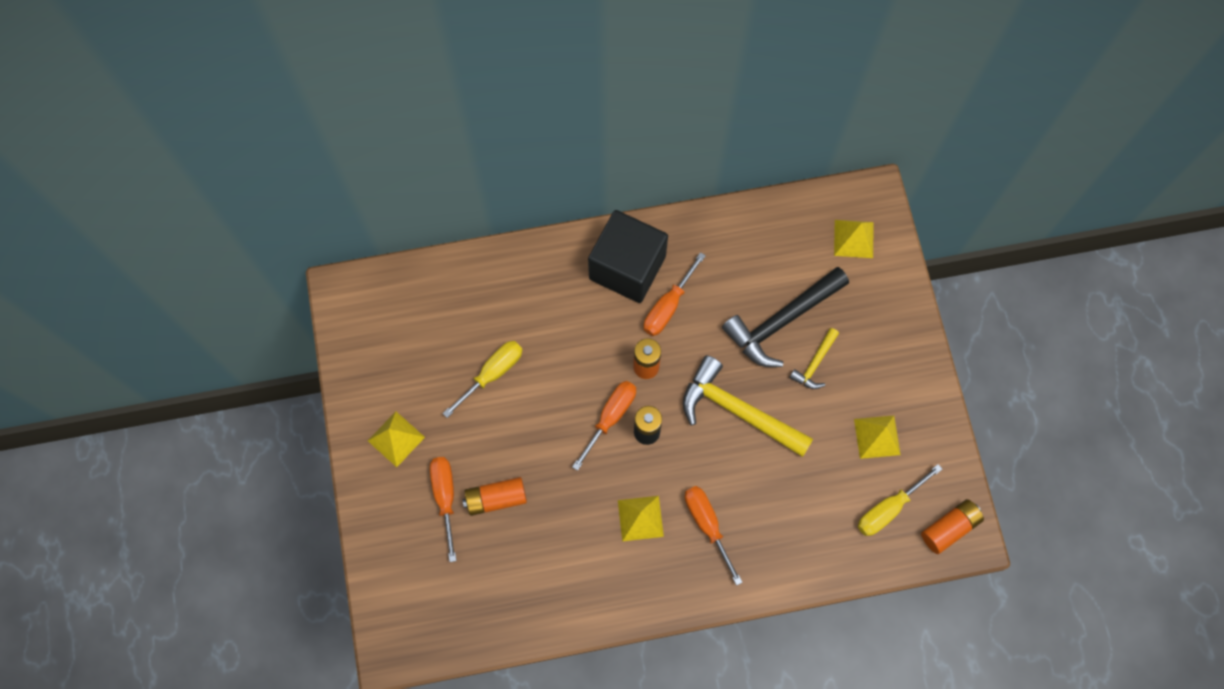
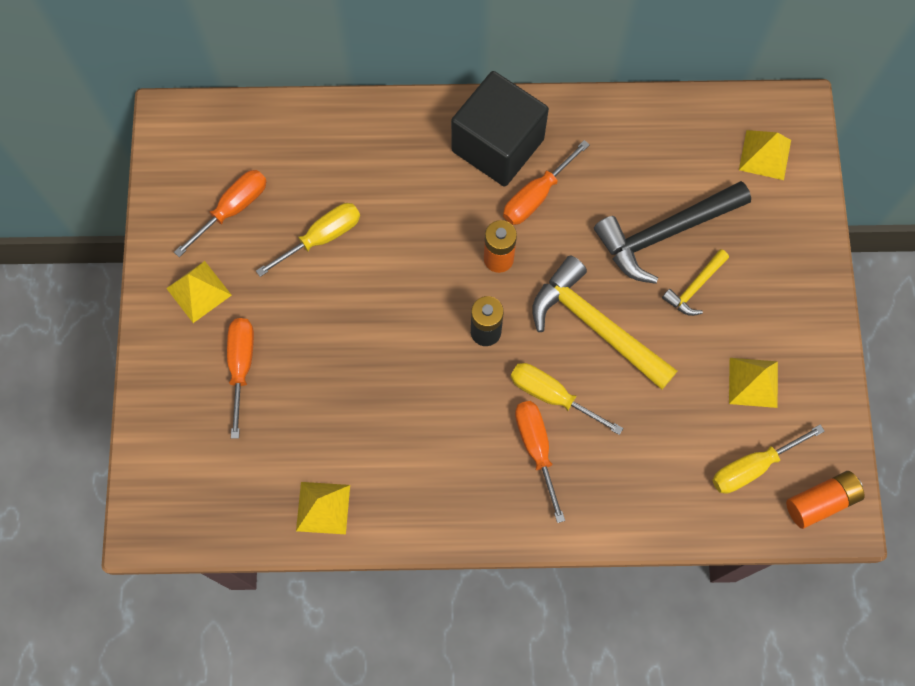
camera: 10 degrees right, 0 degrees up
orange battery [462,477,527,516] -> none
orange screwdriver [572,381,636,471] -> orange screwdriver moved to [174,170,267,257]
yellow pyramid [618,496,664,541] -> yellow pyramid moved to [296,482,350,534]
none -> yellow screwdriver [511,363,623,435]

